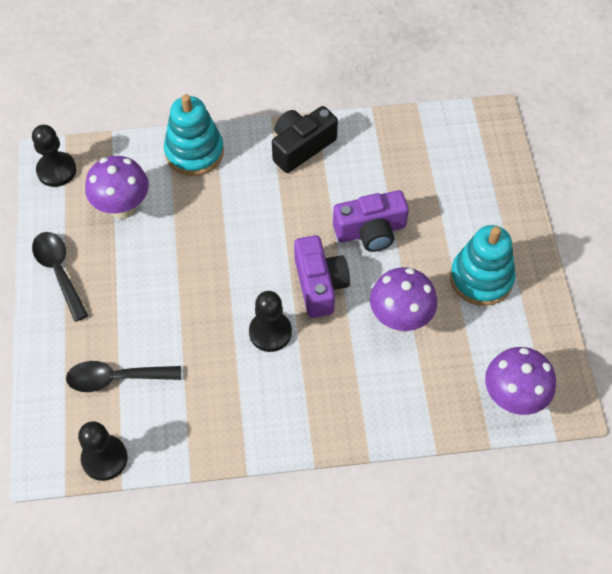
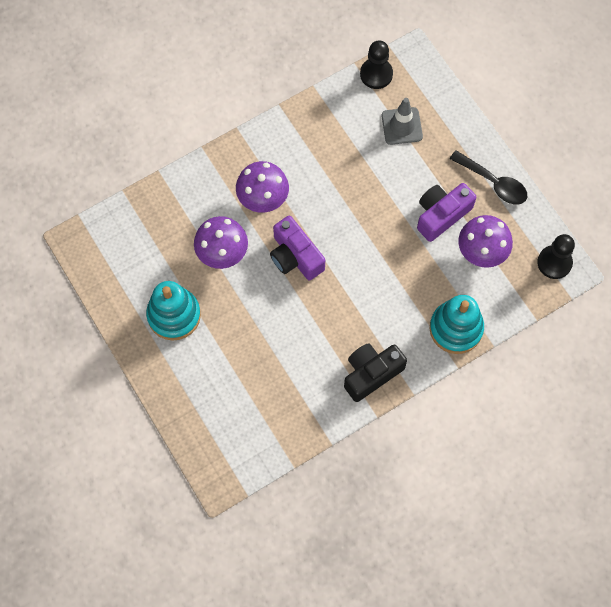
camera: 155 degrees right, 10 degrees up
black spoon [66,361,181,392] -> grey traffic cone [381,98,423,145]
black pawn [249,291,292,352] -> none
black camera [272,106,338,173] -> black camera turned 150 degrees counterclockwise [344,343,407,402]
purple camera [333,190,409,252] -> purple camera moved to [417,183,476,242]
purple mushroom [485,347,556,415] -> purple mushroom moved to [236,161,289,213]

